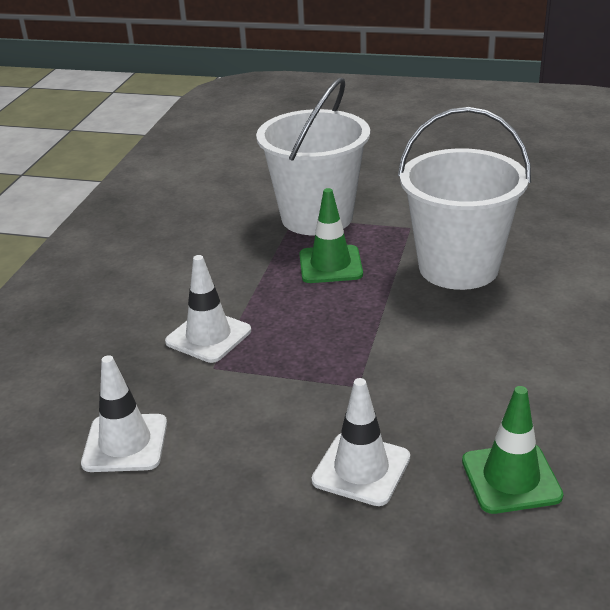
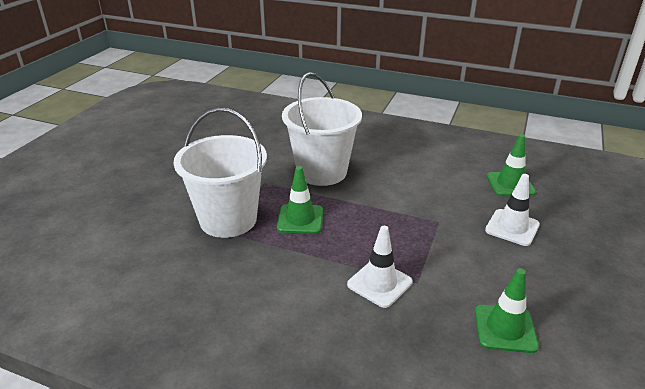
camera: 85 degrees left, 0 degrees up
white traffic cone [81,355,167,472] -> green traffic cone [475,268,539,353]

